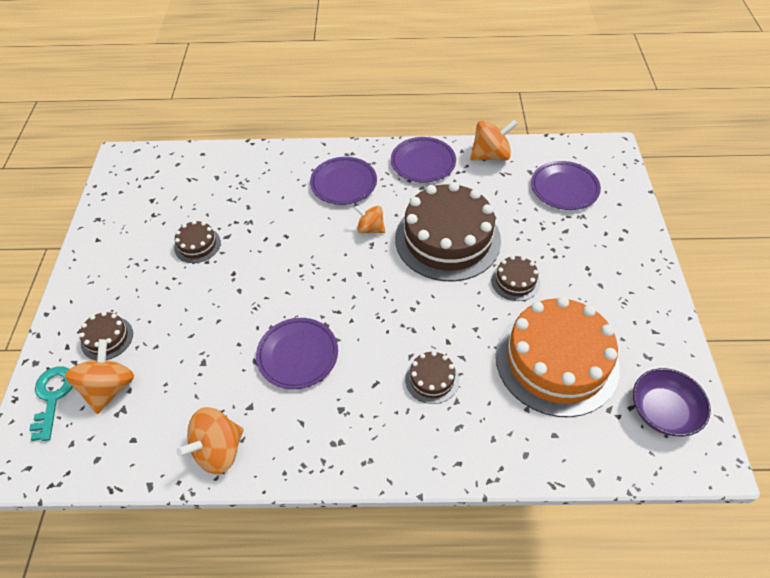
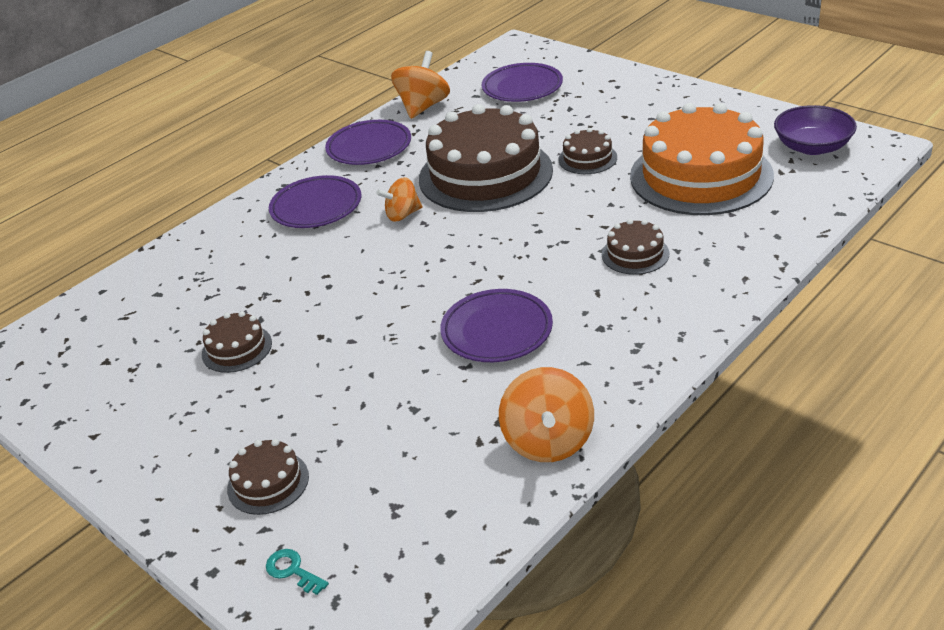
camera: 45 degrees left, 15 degrees down
turquoise key [29,367,73,441] -> turquoise key [266,549,329,595], size x0.56
orange spinning top [65,339,134,414] -> none

